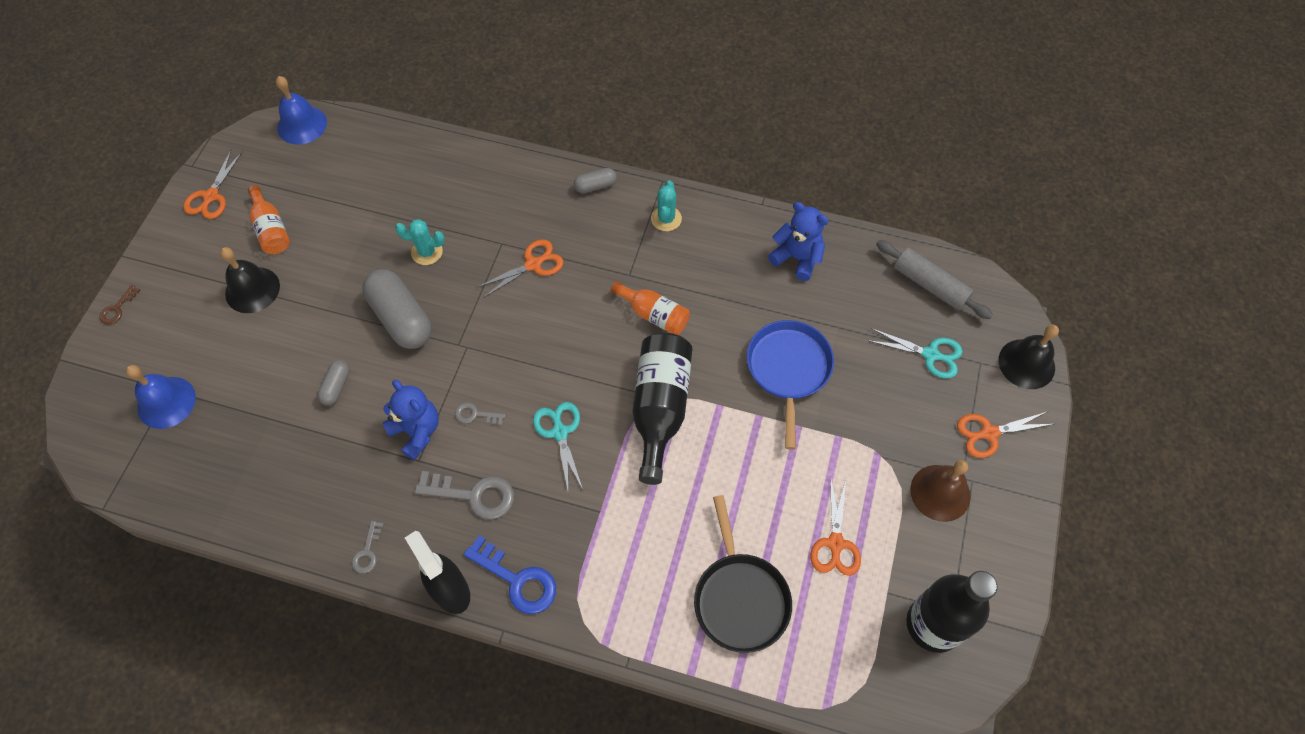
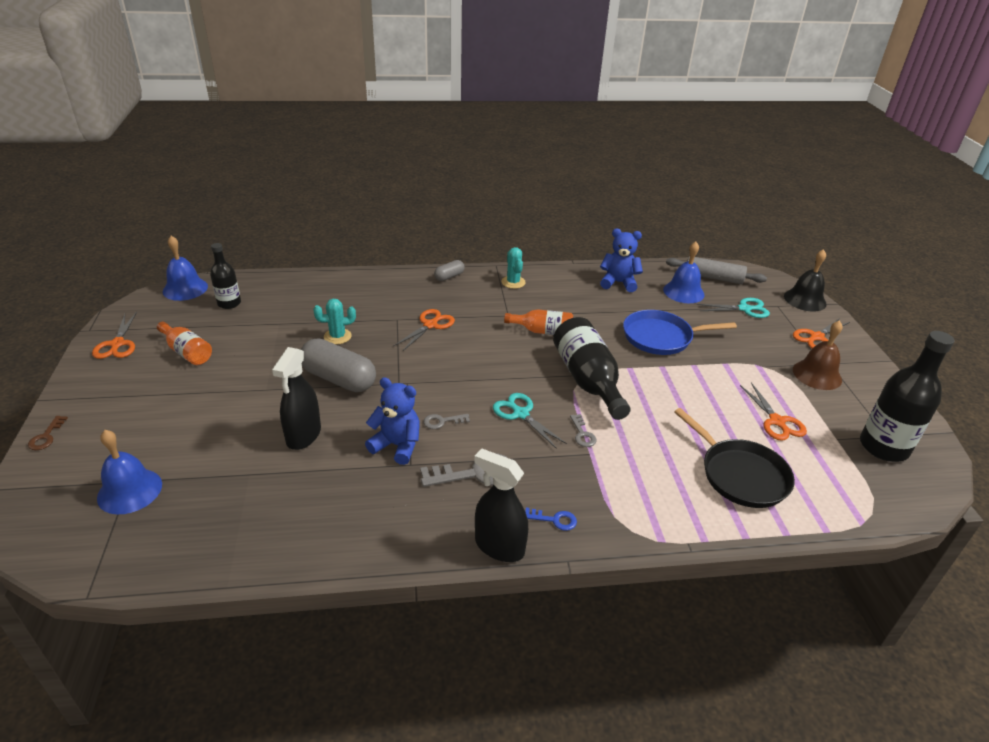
camera: 25 degrees left, 25 degrees down
black bell [220,247,280,313] -> none
grey capsule [317,360,350,405] -> black spray bottle [272,347,321,450]
grey key [352,521,384,574] -> grey key moved to [570,414,597,447]
blue key [464,535,556,614] -> blue key [525,508,577,531], size x0.53
blue pan [747,320,834,450] -> blue pan turned 75 degrees counterclockwise [623,310,737,355]
none -> black bottle [210,243,241,309]
none -> blue bell [663,242,705,303]

